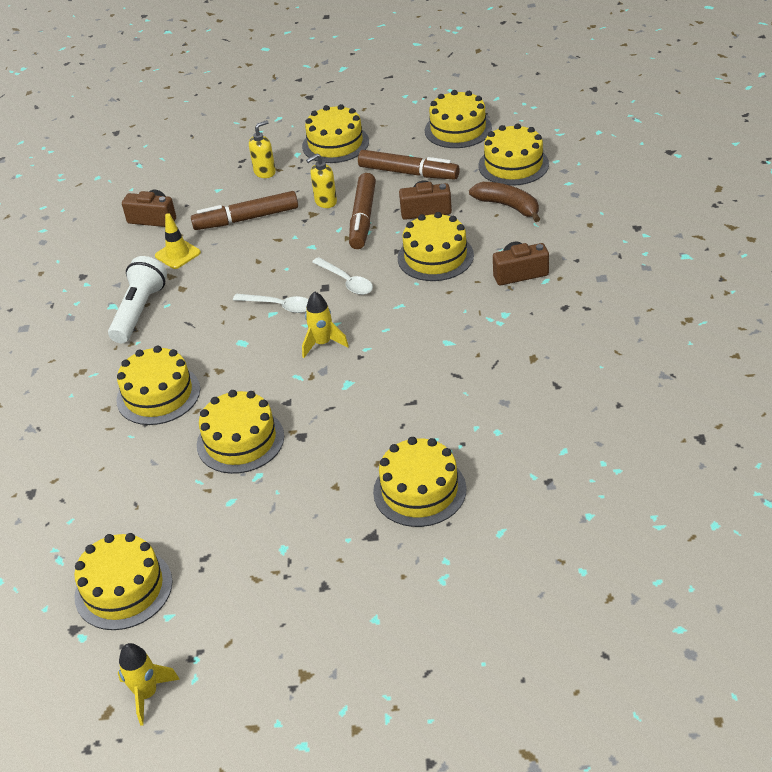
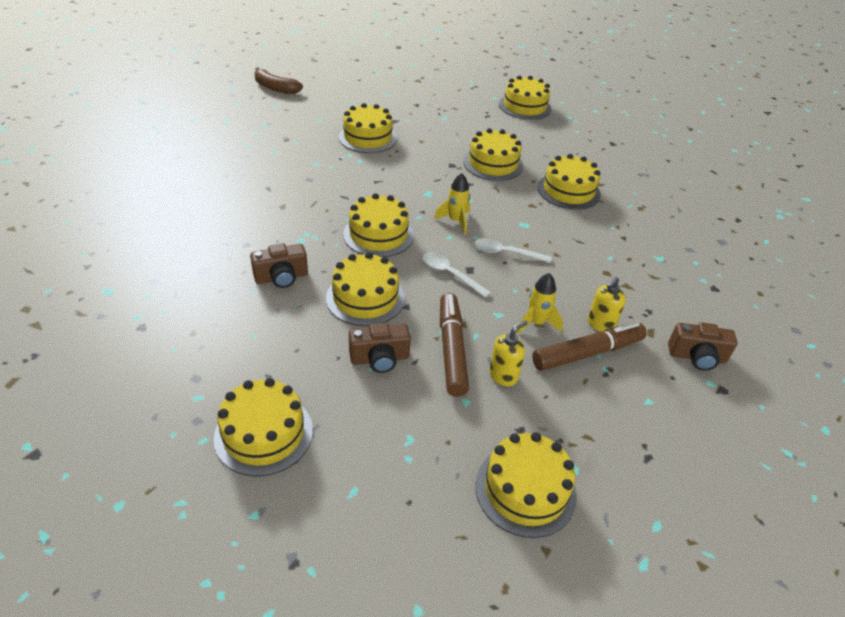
camera: 165 degrees right, 0 degrees up
white flashlight [108,256,167,343] -> none
yellow rocket [118,643,180,726] -> yellow rocket moved to [516,273,563,334]
yellow traffic cone [155,213,201,269] -> none
yellow soap dispenser [249,120,276,178] -> yellow soap dispenser moved to [588,277,626,332]
brown marker [358,150,460,179] -> none
yellow cake [425,90,492,148] -> yellow cake moved to [343,193,414,257]
brown banana [469,182,540,222] -> brown banana moved to [254,67,303,94]

